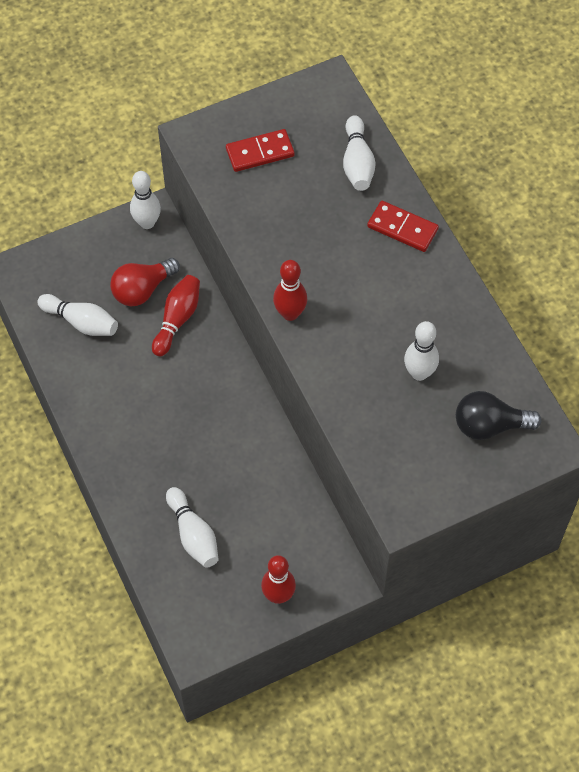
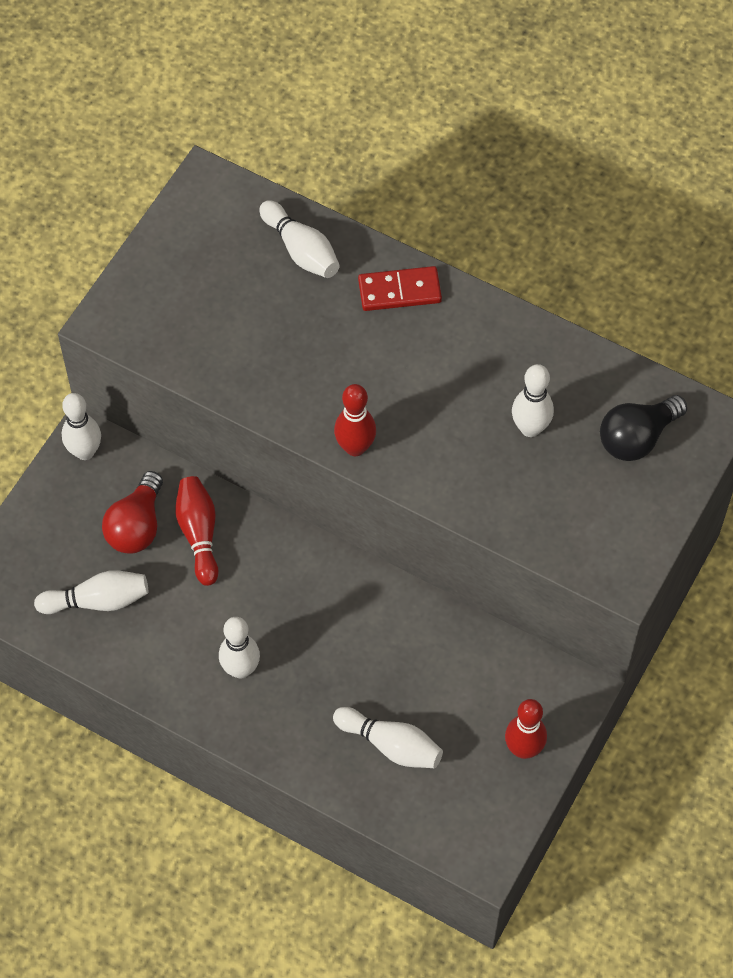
camera: 35 degrees left, 0 degrees up
red domino [226,129,294,172] -> none
none -> white bowling pin [219,617,260,679]

